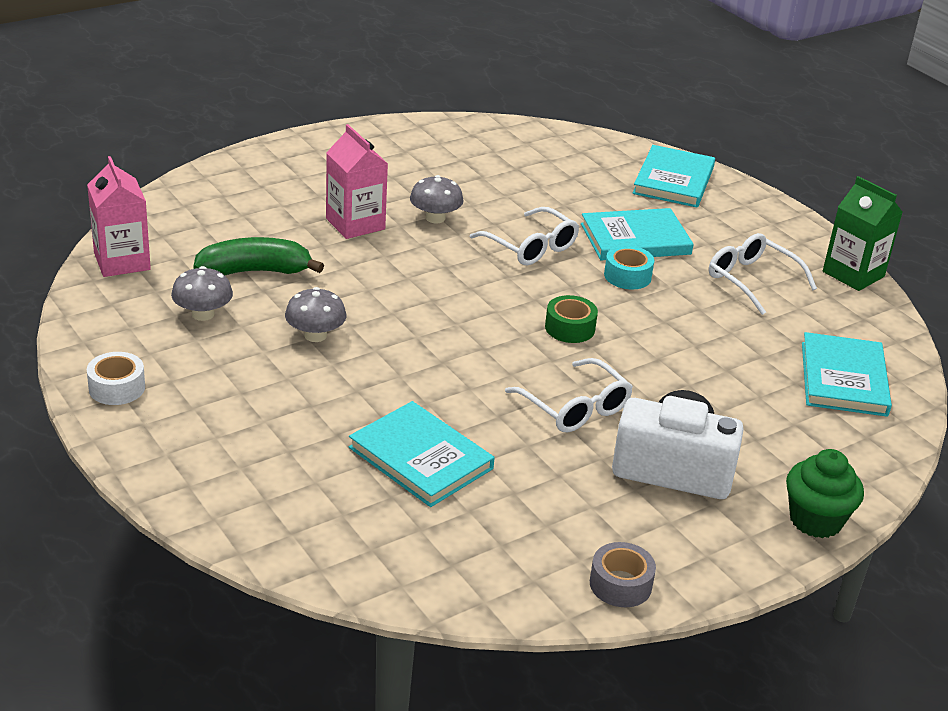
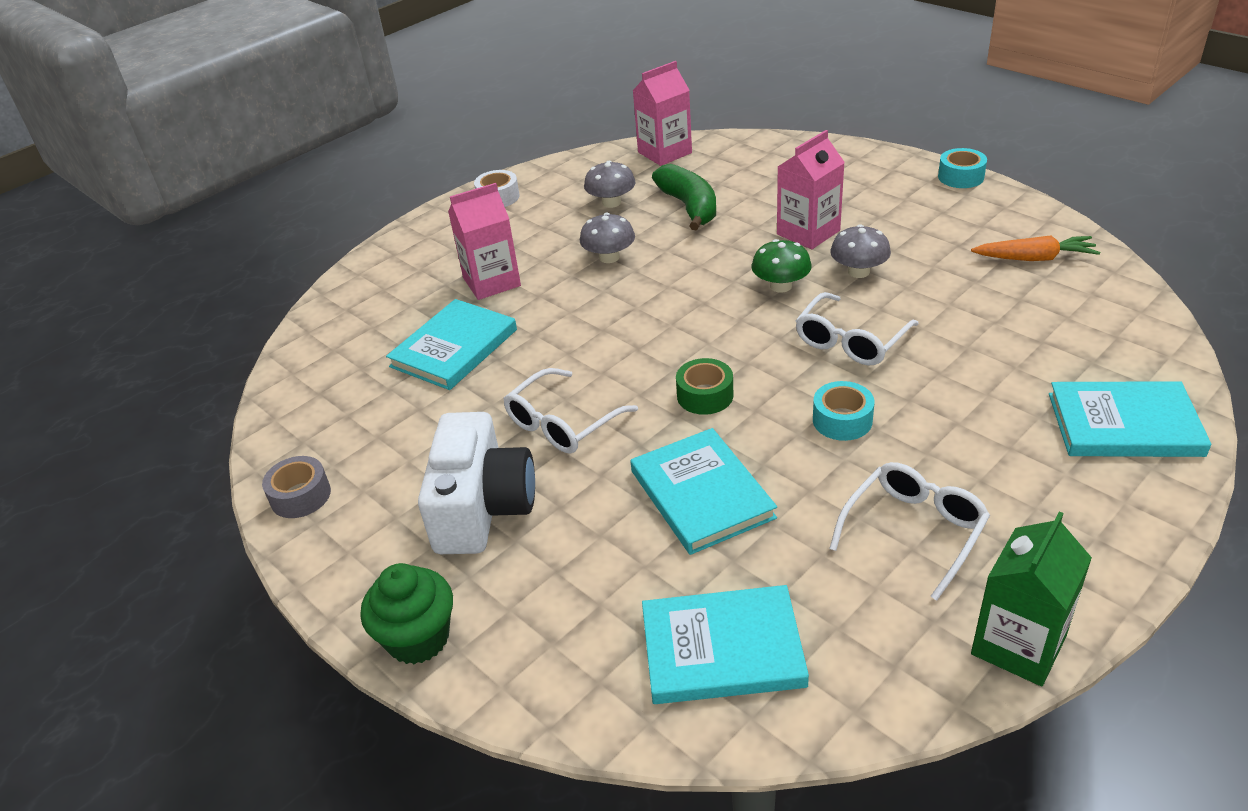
camera: 85 degrees right, 5 degrees up
turquoise book [581,208,694,260] -> turquoise book moved to [630,428,777,555]
none -> pink carton [448,183,521,300]
none -> green mushroom [752,239,812,293]
none -> turquoise tape [938,148,987,188]
none -> orange carrot [971,235,1100,261]

